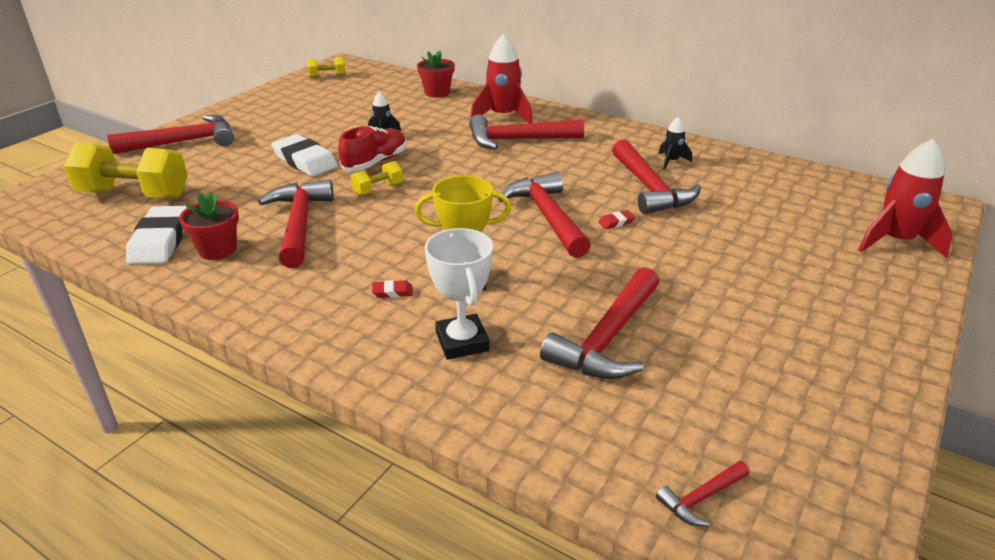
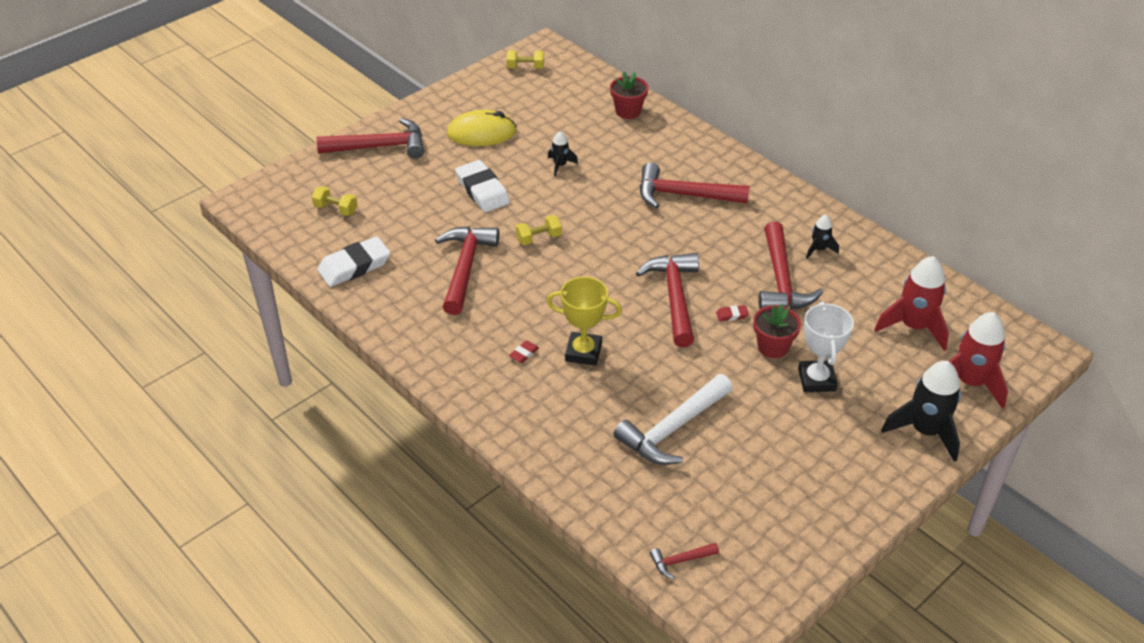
camera: 15 degrees right, 10 degrees up
yellow dumbbell [64,143,188,199] -> yellow dumbbell [312,186,357,216], size x0.48
white eraser [126,206,187,264] -> white eraser turned 45 degrees clockwise [317,236,390,287]
red flower pot [179,191,239,260] -> red flower pot moved to [753,304,801,358]
red shoe [338,126,406,171] -> none
red eraser [372,280,413,298] -> red eraser turned 60 degrees counterclockwise [509,341,539,363]
white trophy [425,228,493,360] -> white trophy moved to [798,302,854,392]
red rocket [470,34,533,124] -> red rocket moved to [874,256,949,351]
red hammer [540,267,659,379] -> white hammer [613,374,733,465]
none -> yellow mouse [447,110,517,146]
none -> black rocket [881,361,961,462]

